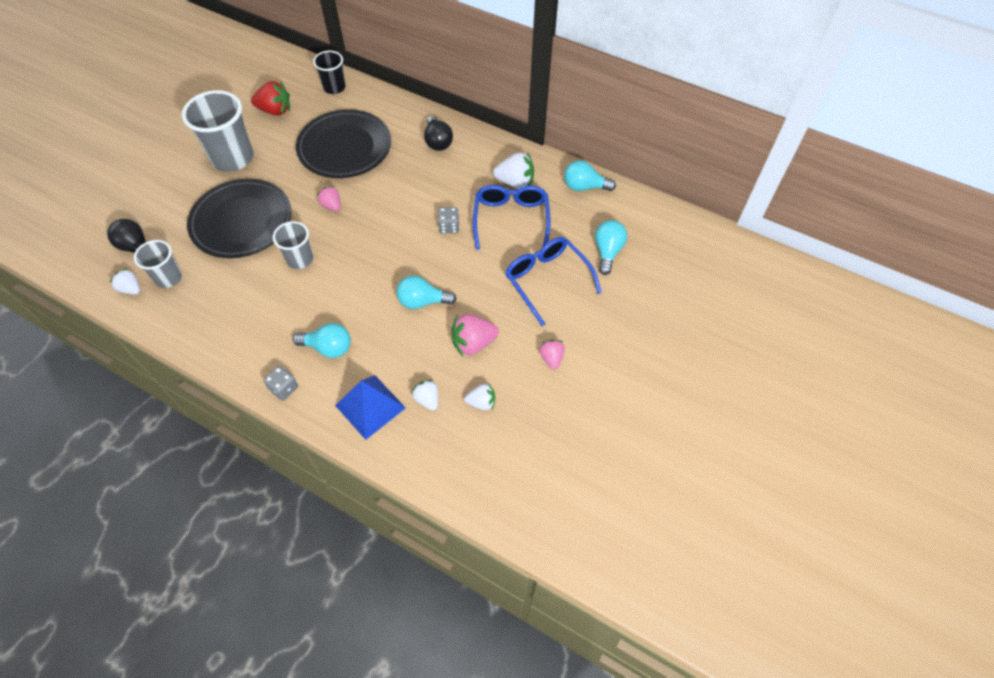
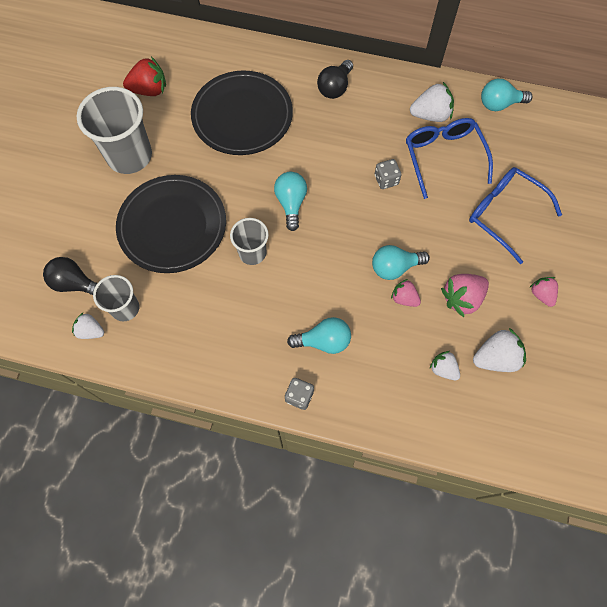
camera: 15 degrees left, 10 degrees up
black cup [313,51,346,94] -> none
pink strawberry [317,186,340,211] -> pink strawberry moved to [391,279,421,307]
blue pyramid [335,375,406,440] -> none
black light bulb [424,116,453,151] -> black light bulb turned 60 degrees clockwise [317,60,353,99]
white strawberry [464,383,495,410] -> white strawberry [473,328,526,372], size x1.61
turquoise light bulb [595,220,627,275] -> turquoise light bulb moved to [274,172,307,231]

